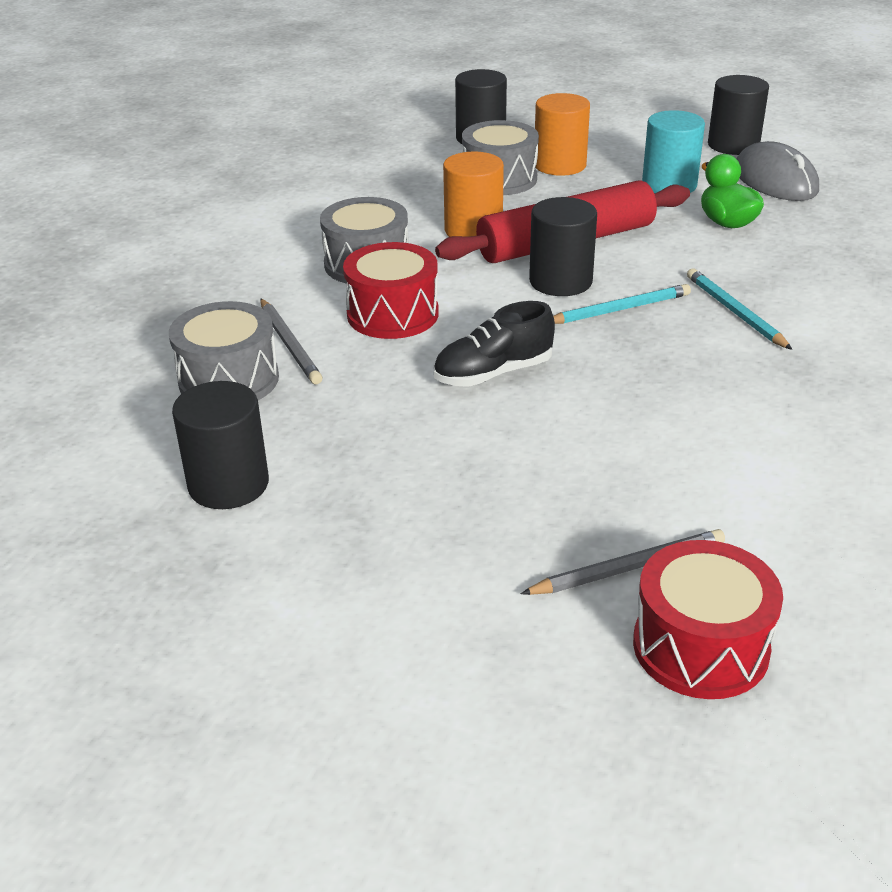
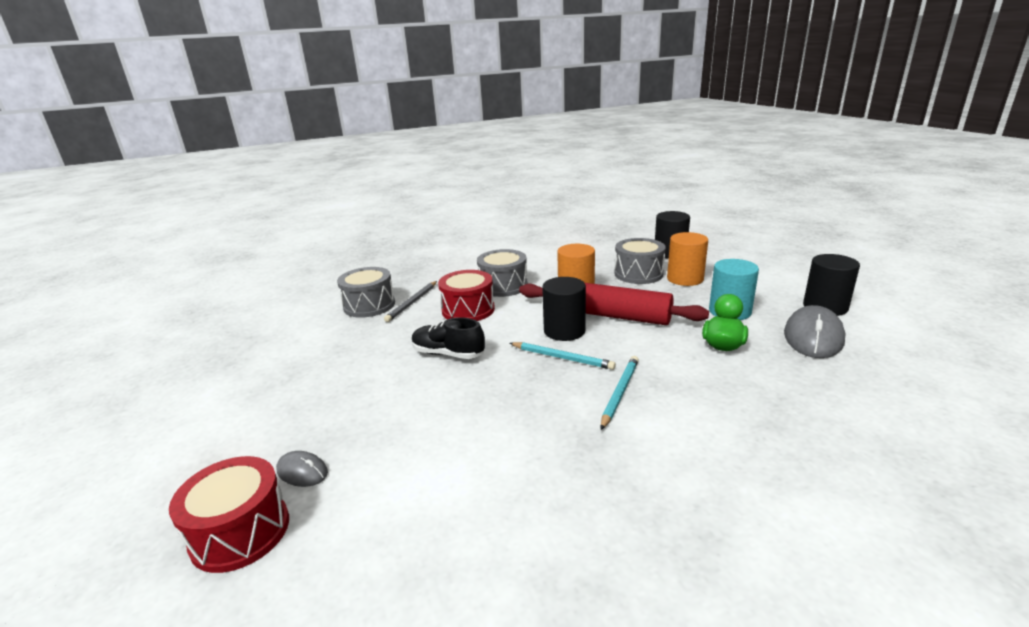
camera: 50 degrees right, 10 degrees down
black cylinder [172,381,269,509] -> none
grey pencil [521,529,725,595] -> grey mouse [276,451,328,487]

